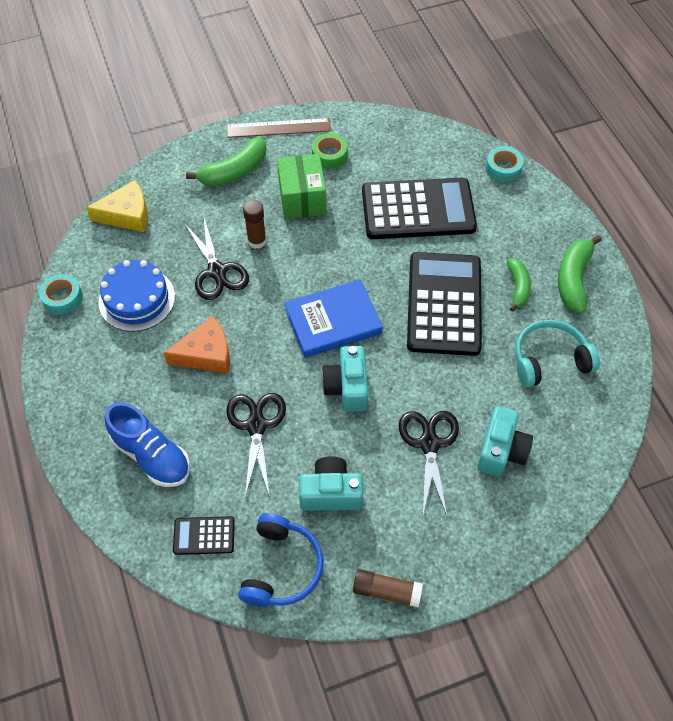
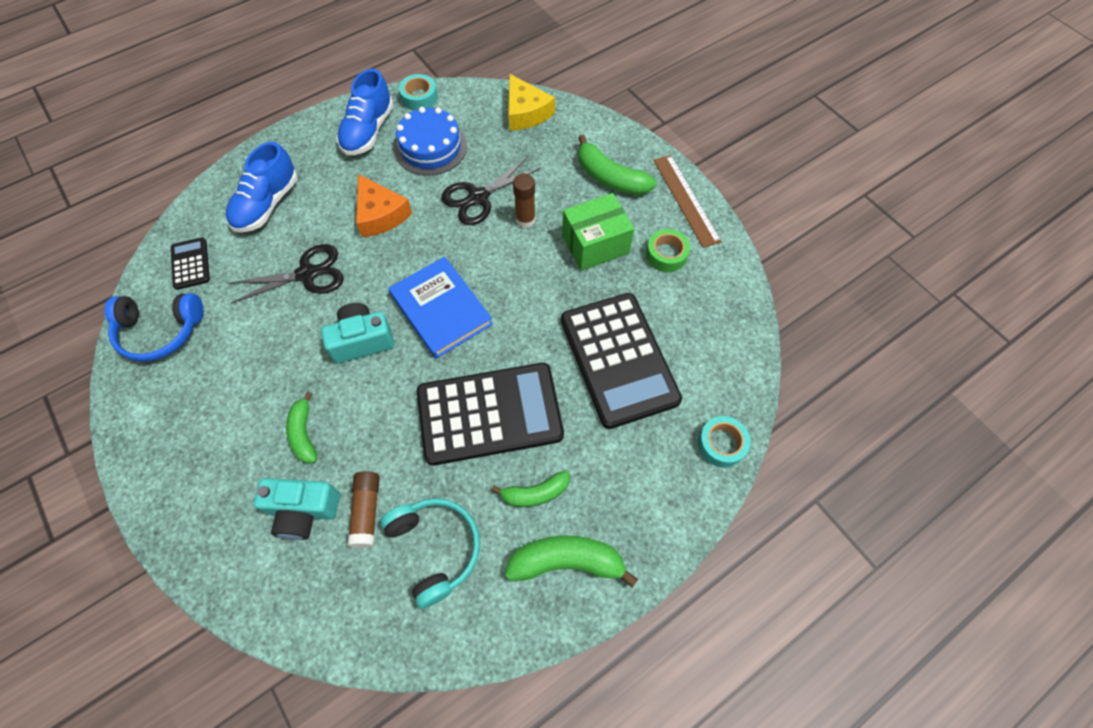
camera: 75 degrees right, 5 degrees up
turquoise camera [299,456,363,511] -> none
brown glue stick [353,569,423,607] -> brown glue stick moved to [347,471,380,548]
black scissors [399,411,459,516] -> green banana [286,392,317,464]
none -> blue shoe [337,69,393,155]

